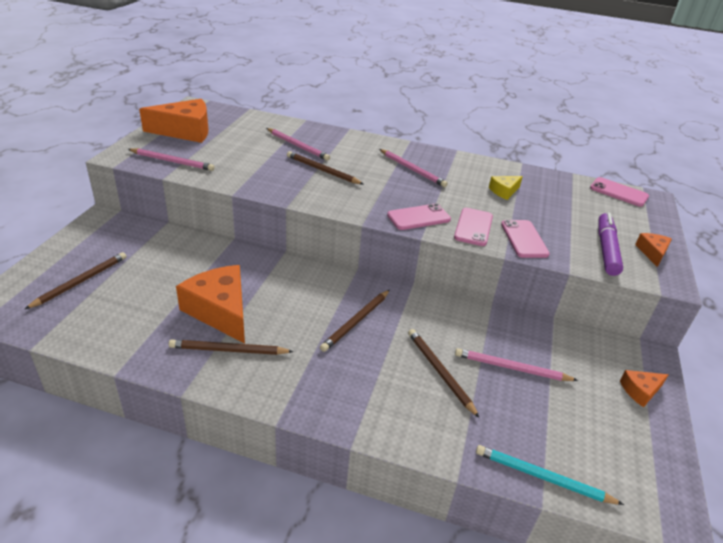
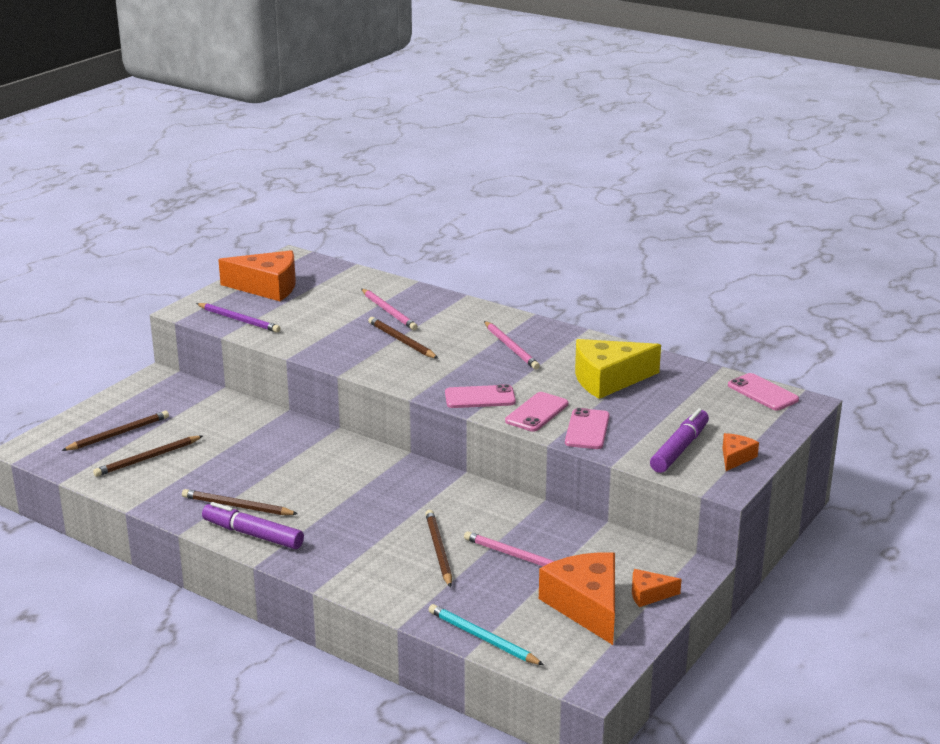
camera: 20 degrees right, 10 degrees down
pink pencil [128,148,215,171] -> purple pencil [196,303,281,333]
orange cheese [176,265,245,344] -> orange cheese moved to [539,552,615,645]
brown pencil [320,290,390,352] -> brown pencil moved to [93,436,203,477]
yellow cheese [489,176,523,200] -> yellow cheese [575,339,661,399], size x2.06
none -> purple marker [202,502,304,549]

